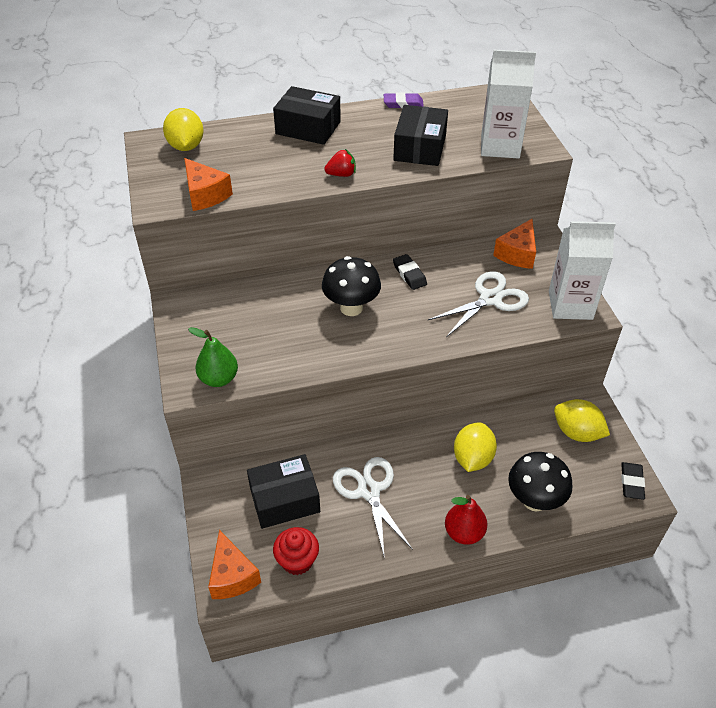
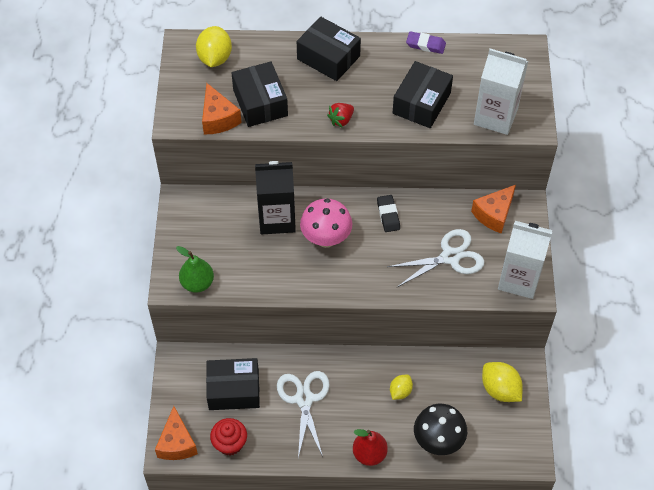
camera: 15 degrees right, 10 degrees up
black mushroom [322,256,381,316] -> pink mushroom [300,198,352,248]
red strawberry [324,149,356,177] -> red strawberry turned 135 degrees clockwise [327,103,354,128]
yellow lemon [454,423,497,472] -> yellow lemon [390,375,413,400], size x0.60
black eraser [621,462,645,500] -> none
none -> black box [232,61,288,127]
none -> black carton [255,161,296,234]

